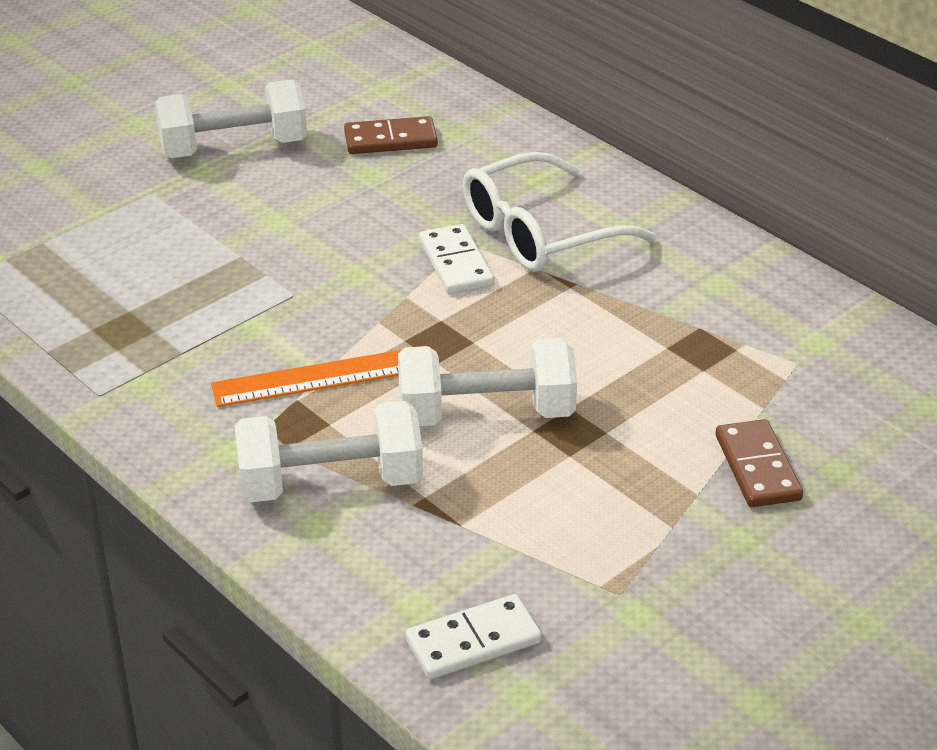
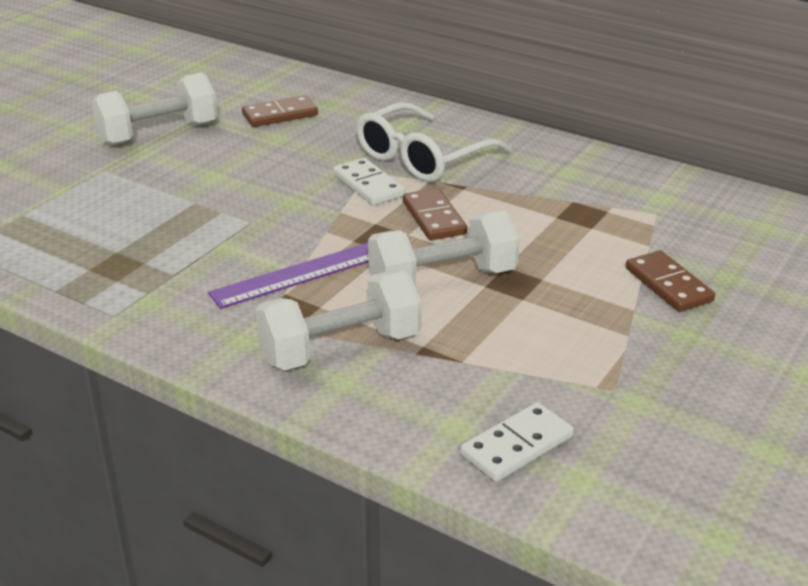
camera: 15 degrees left, 5 degrees down
orange ruler [211,346,422,407] -> purple ruler [208,243,368,309]
none -> brown domino [403,188,467,240]

